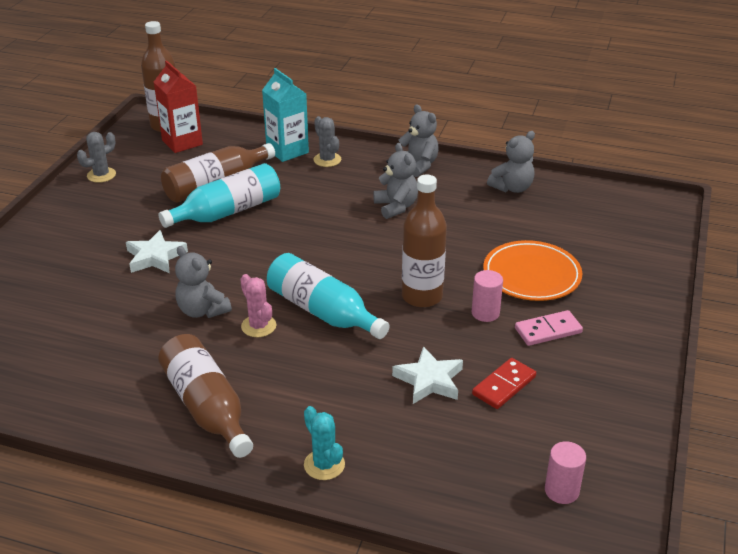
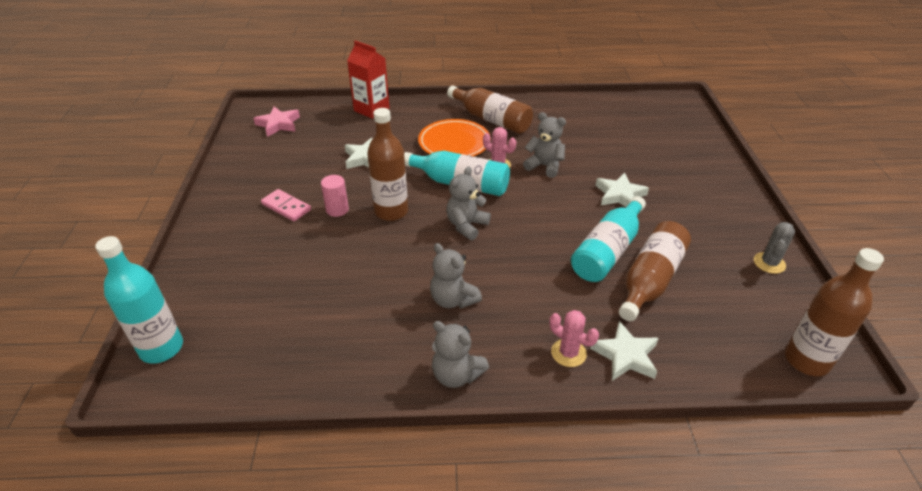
camera: 160 degrees right, 5 degrees up
red carton [154,60,203,153] -> red carton moved to [347,40,390,119]
turquoise carton [262,68,309,162] -> white star [590,321,659,381]
turquoise cactus [304,406,345,480] -> none
grey cactus [314,116,341,167] -> pink cactus [550,310,599,367]
red domino [472,358,536,409] -> none
orange plate [483,240,582,301] -> orange plate moved to [418,119,490,156]
grey teddy bear [487,131,535,193] -> grey teddy bear moved to [446,167,491,240]
pink domino [515,310,583,346] -> pink domino turned 75 degrees clockwise [261,189,311,221]
pink cylinder [545,441,586,504] -> pink star [253,107,300,137]
none -> turquoise bottle [95,236,183,363]

